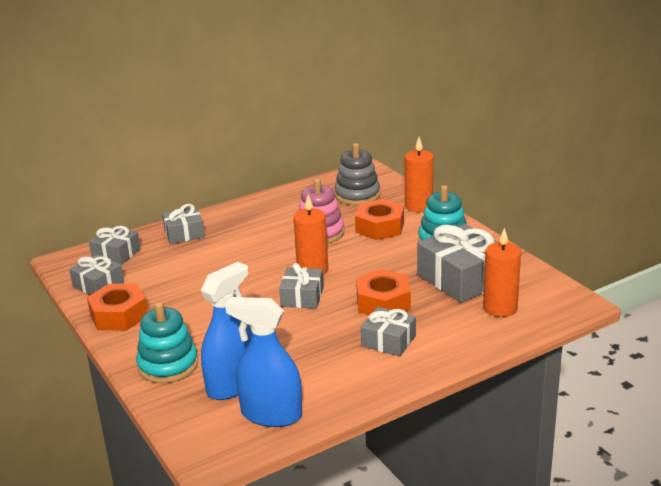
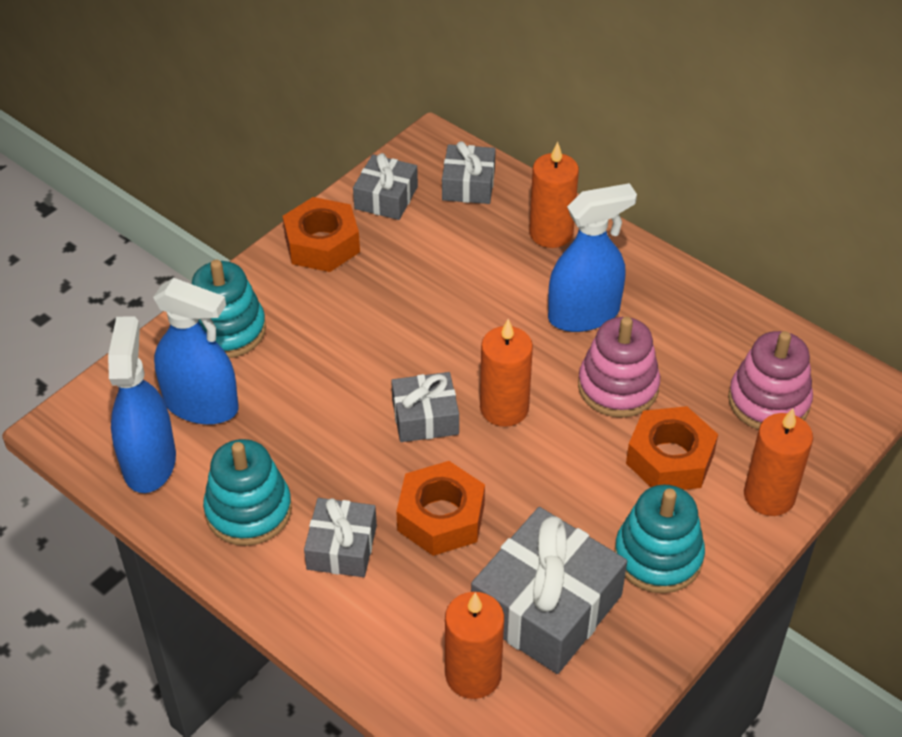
camera: 70 degrees right, 20 degrees up
grey gift [162,204,205,244] -> orange candle [529,142,579,248]
grey stacking toy [334,143,380,205] -> pink stacking toy [728,331,813,430]
none -> turquoise stacking toy [203,439,292,546]
none -> blue spray bottle [548,183,637,332]

